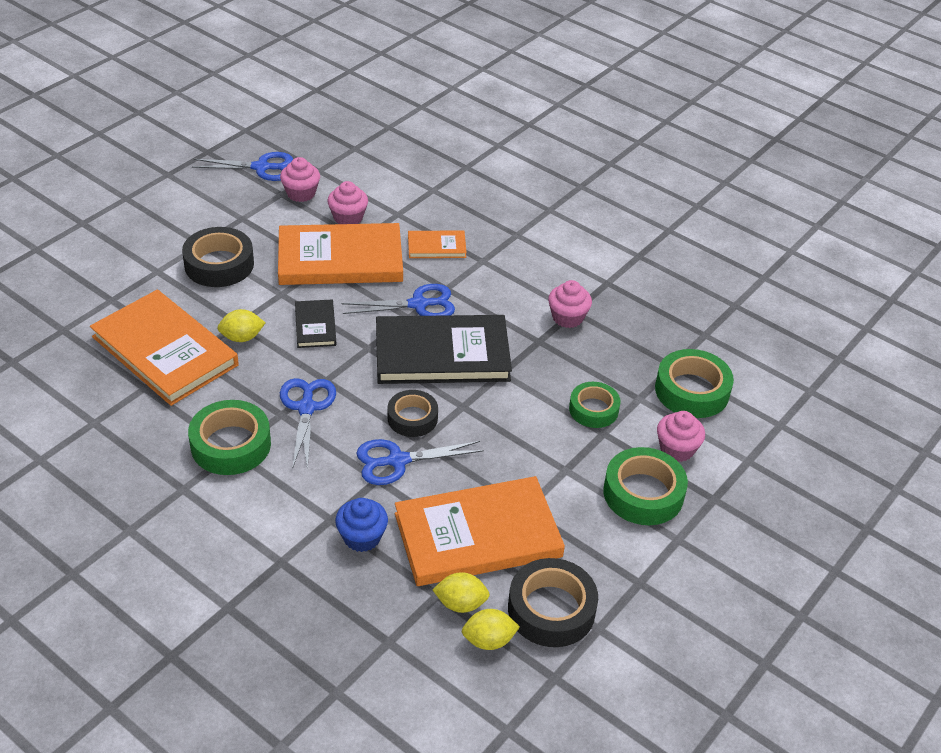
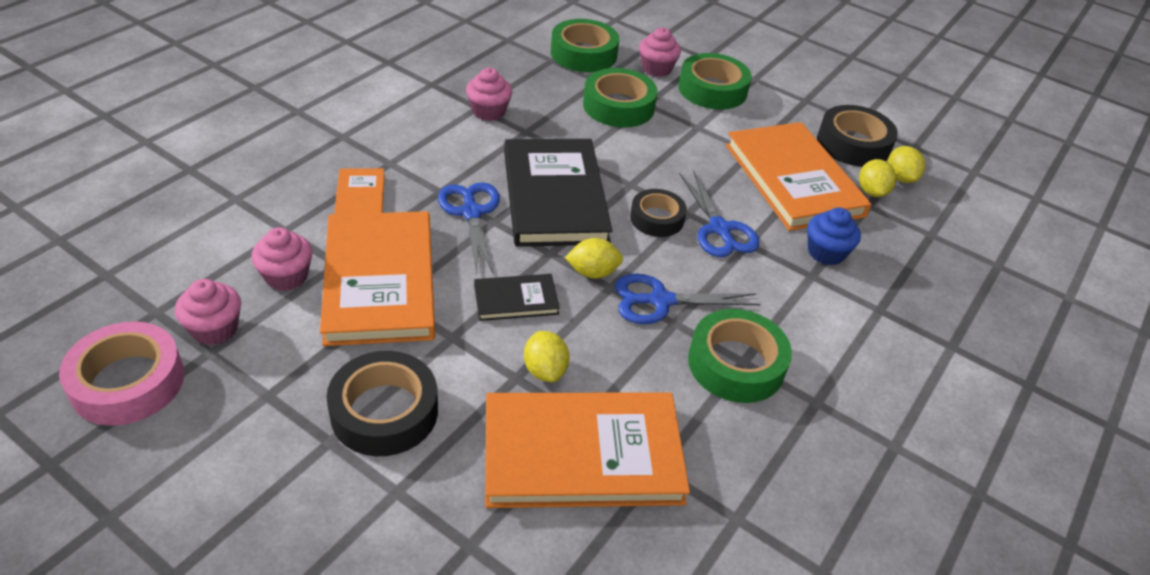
camera: 95 degrees left, 0 degrees up
orange book [90,290,239,406] -> orange book turned 45 degrees clockwise [485,393,690,508]
blue scissors [192,152,293,181] -> pink tape [59,322,184,426]
green tape [569,382,621,428] -> green tape [583,68,658,127], size x1.53
none -> yellow lemon [565,238,623,279]

